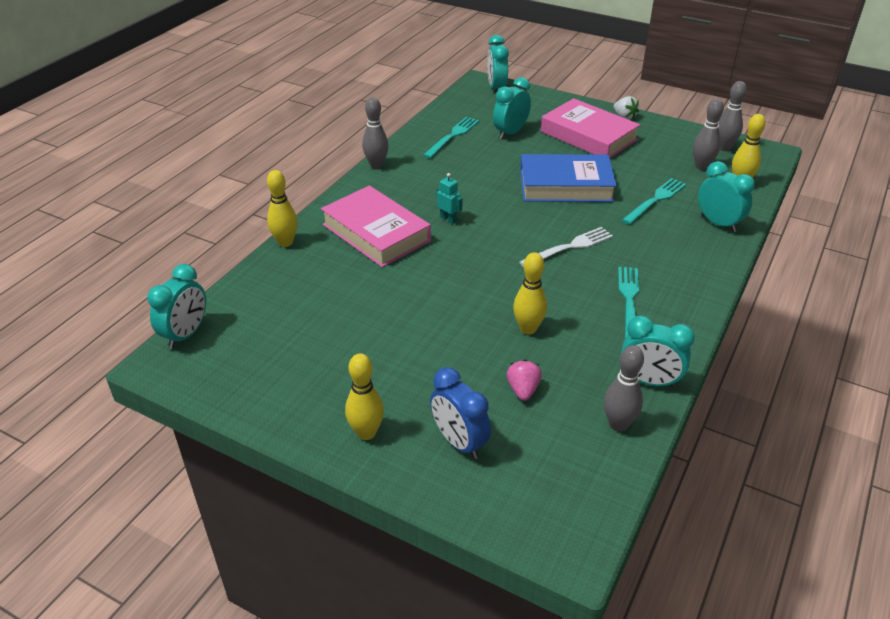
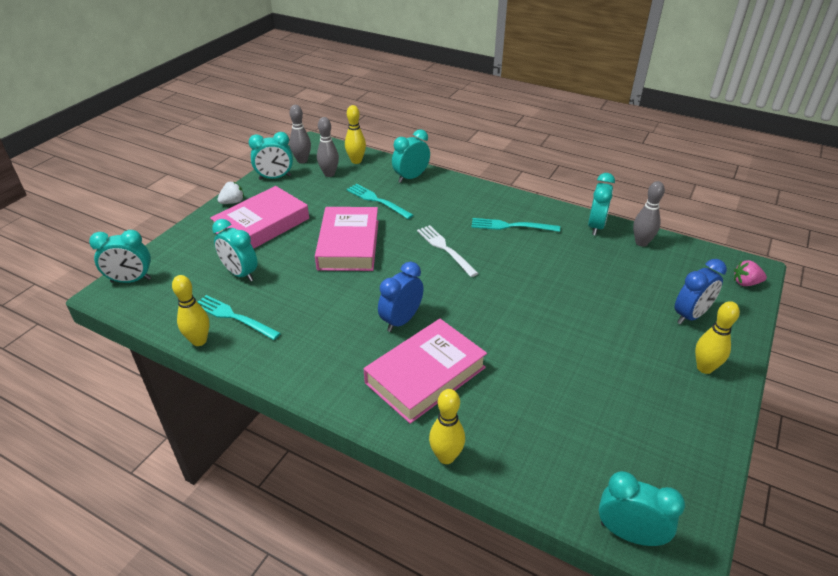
camera: 90 degrees left, 0 degrees up
grey bowling pin [362,97,389,169] -> none
turquoise robot [437,173,462,224] -> blue clock [378,262,424,332]
pink strawberry [507,359,542,401] -> pink strawberry moved to [734,260,767,286]
yellow bowling pin [513,252,547,335] -> yellow bowling pin moved to [172,275,210,346]
blue book [520,154,617,202] -> pink book [315,207,378,271]
none -> turquoise clock [249,132,293,180]

